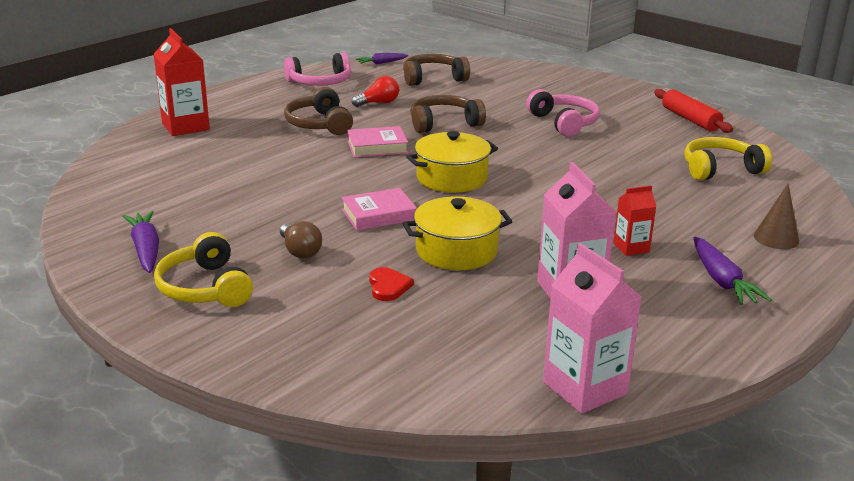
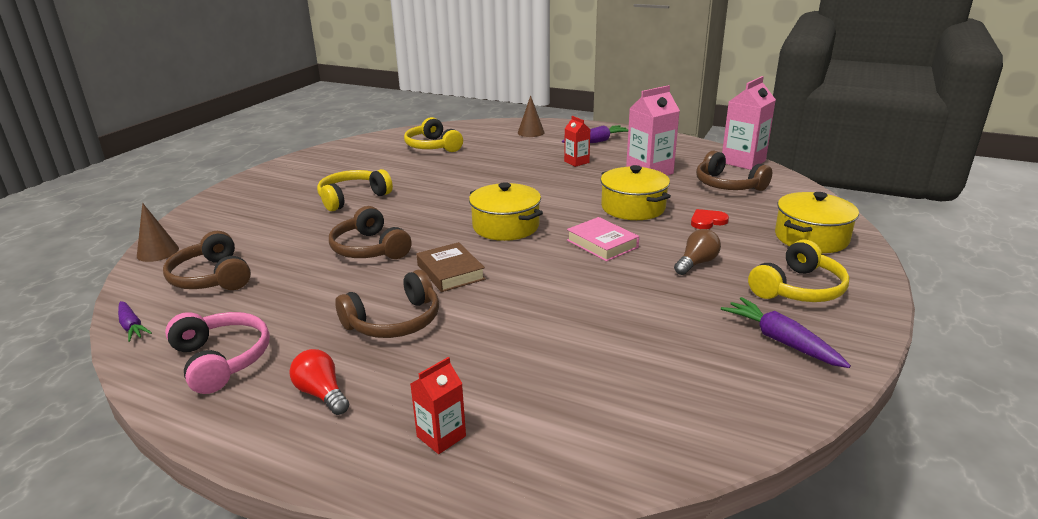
camera: 105 degrees left, 0 degrees up
purple carrot [122,211,159,273] -> purple carrot turned 90 degrees clockwise [721,297,851,368]
red carton [154,28,210,136] -> red carton [410,357,466,454], size x0.56
pink book [347,126,408,158] -> brown book [416,242,485,292]
red light bulb [352,76,399,107] -> red light bulb moved to [289,349,349,415]
pink headphones [526,89,600,137] -> yellow headphones [317,169,393,211]
red rolling pin [654,89,733,133] -> none
none -> brown cone [137,203,179,262]
none -> brown headphones [696,151,772,191]
none -> yellow pot [775,192,859,253]

